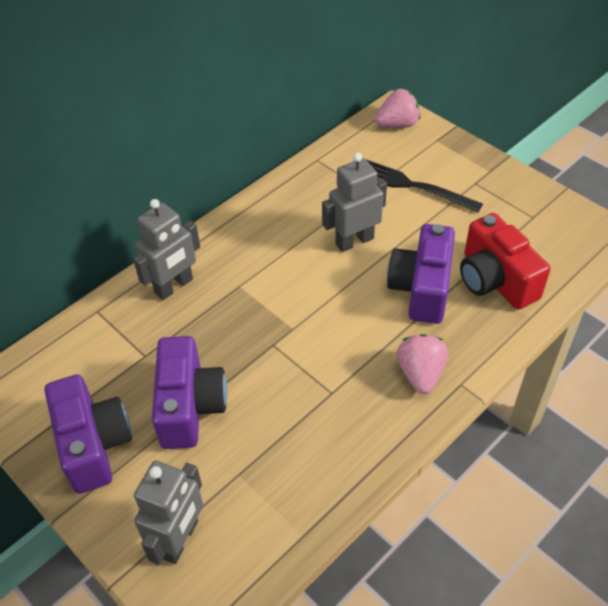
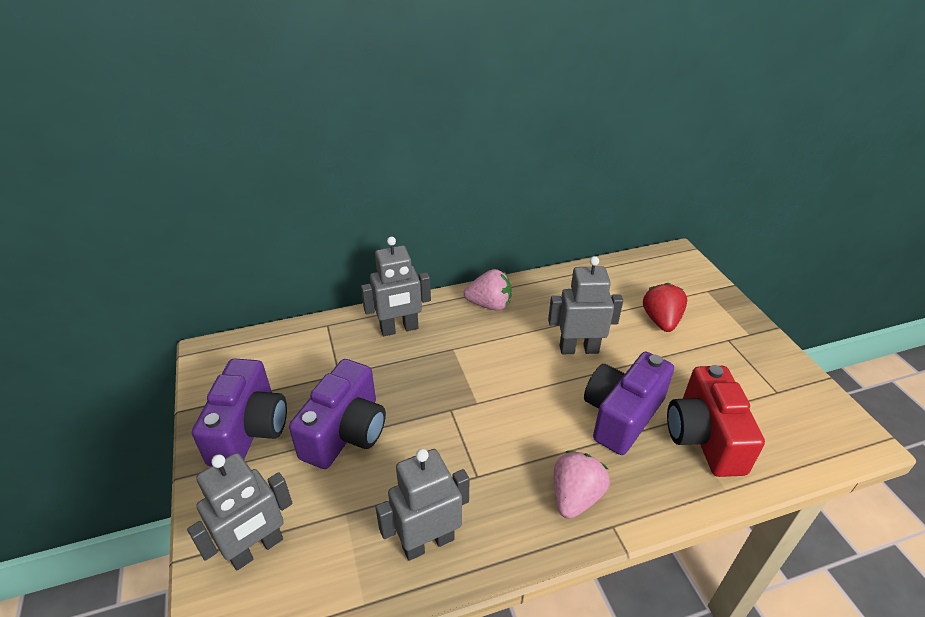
camera: 25 degrees right, 10 degrees down
black fork [366,160,483,213] -> red strawberry [643,283,687,332]
pink strawberry [375,89,420,128] -> pink strawberry moved to [464,269,512,311]
none -> grey robot [376,449,469,561]

